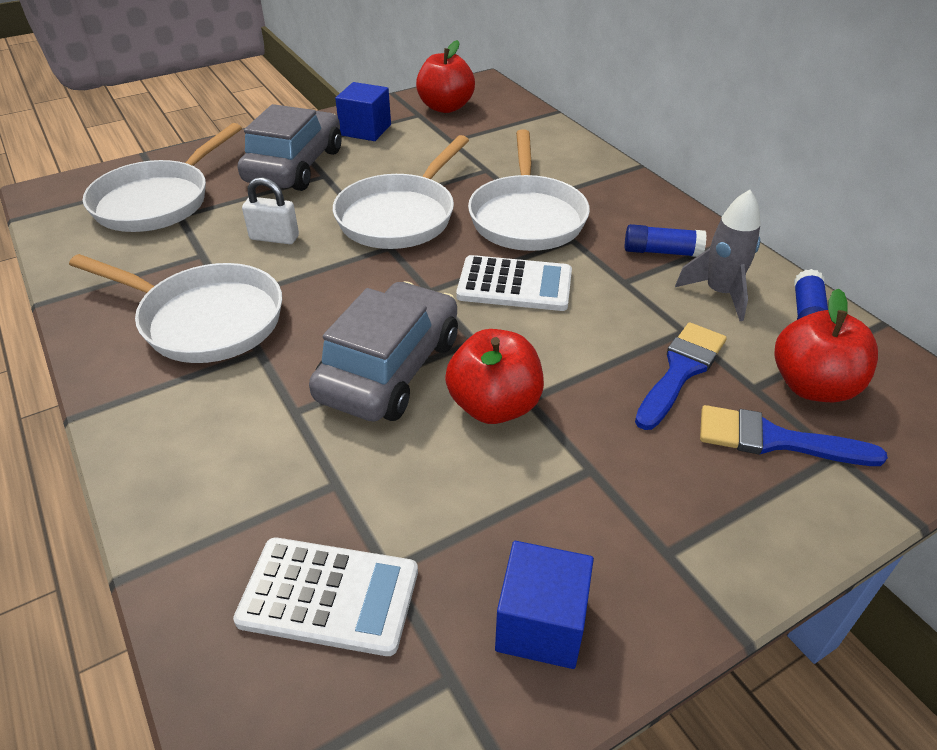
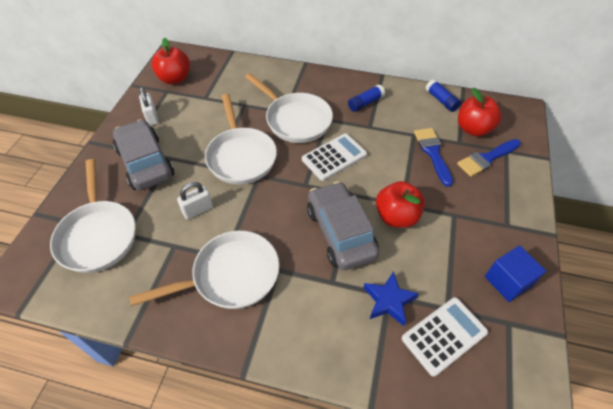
camera: 45 degrees left, 10 degrees up
blue cube [335,82,391,141] -> white padlock [139,87,159,126]
grey rocket [675,190,761,321] -> none
none -> blue star [364,271,419,326]

